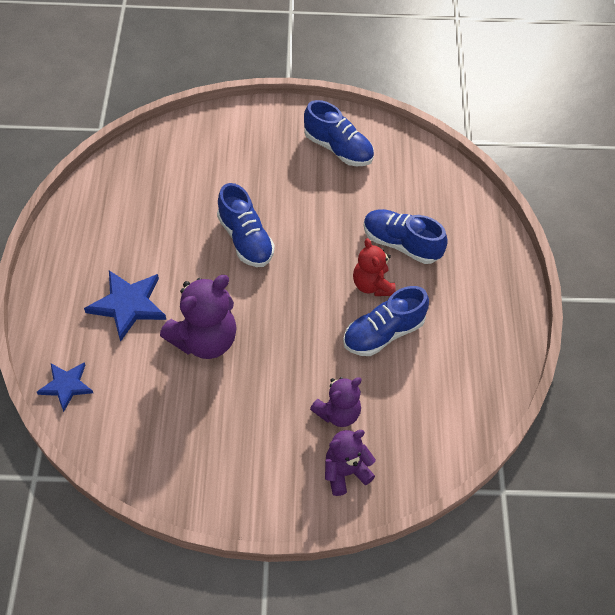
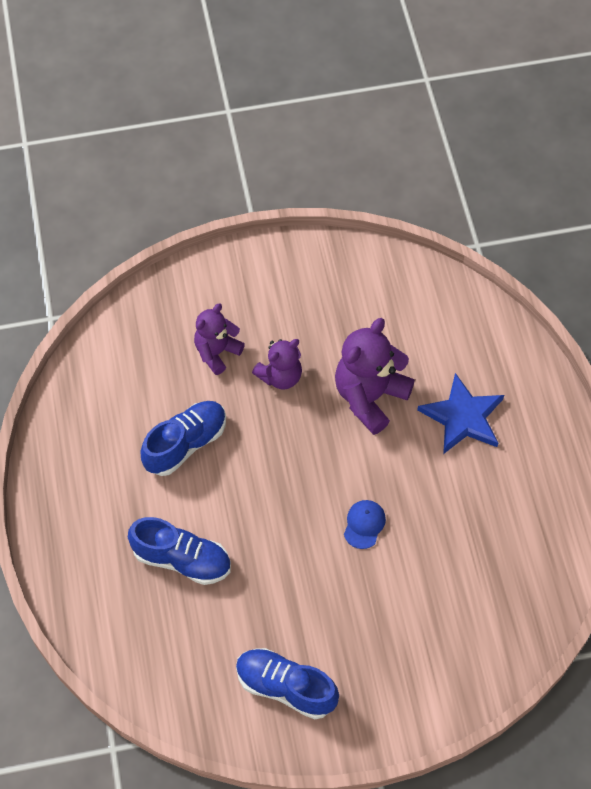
camera: 170 degrees right, 5 degrees up
blue star [37,362,93,412] -> none
blue shoe [217,183,275,267] -> blue cap [344,500,386,549]
purple teddy bear [325,430,376,496] -> purple teddy bear moved to [252,339,302,390]
red teddy bear [353,238,396,296] -> none

